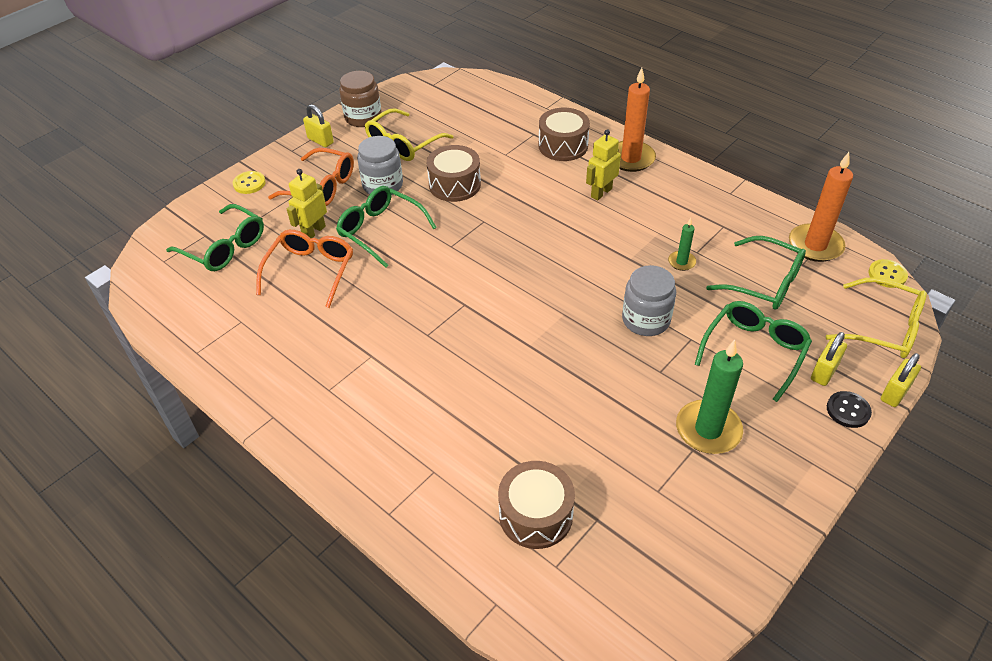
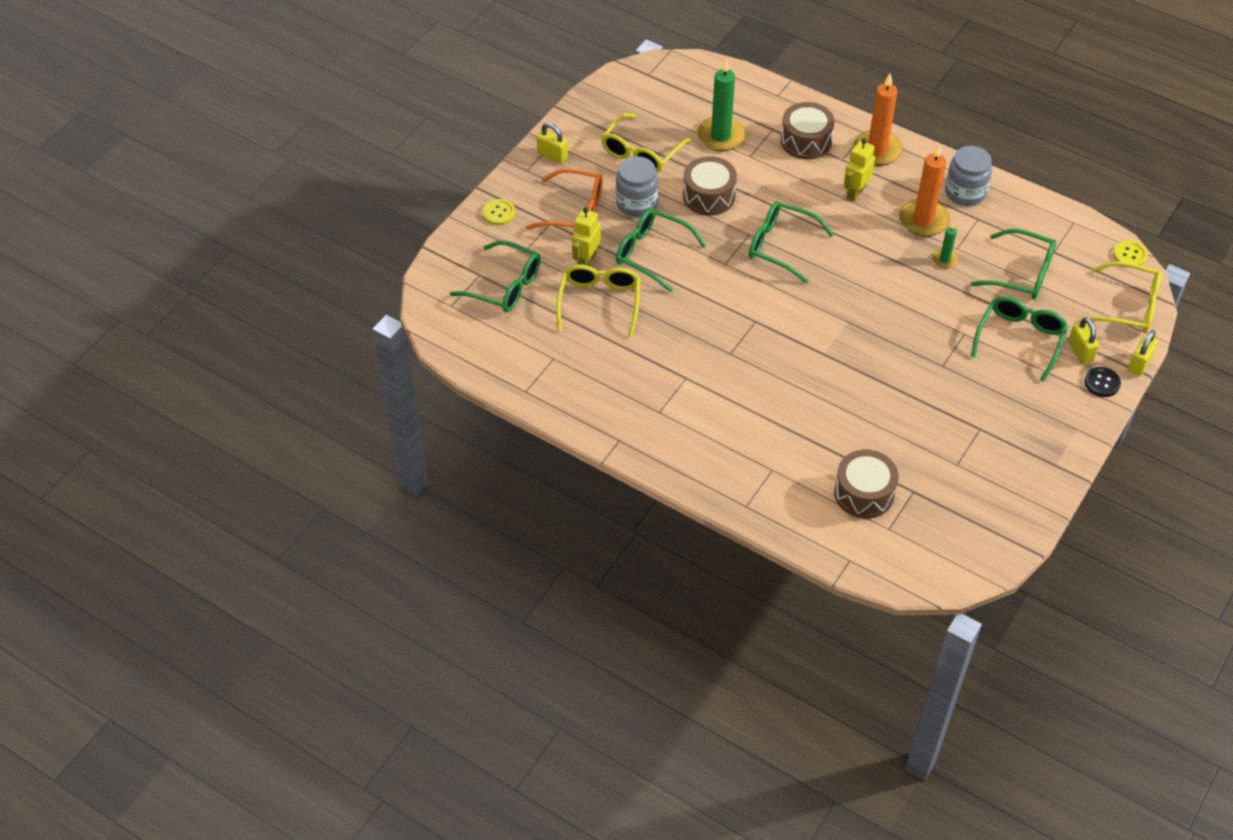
camera: 10 degrees left, 5 degrees up
orange glasses [256,230,353,308] -> yellow glasses [556,265,640,337]
brown jar [339,71,382,127] -> none
grey jar [622,265,676,336] -> grey jar moved to [945,146,992,206]
green candle [676,339,743,454] -> green candle moved to [697,59,746,151]
orange candle [789,152,853,262] -> orange candle moved to [899,144,950,237]
yellow padlock [811,332,847,386] -> yellow padlock turned 45 degrees counterclockwise [1068,317,1099,364]
none -> green glasses [749,201,834,283]

